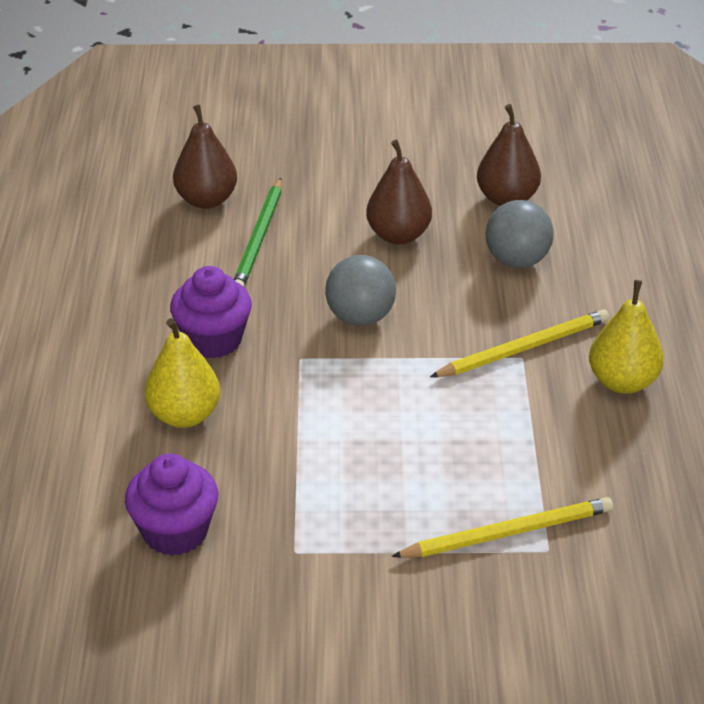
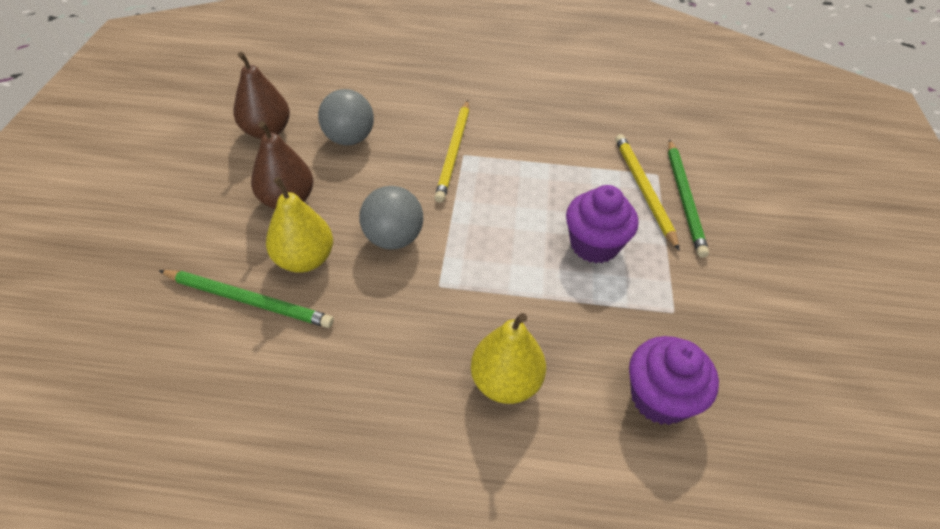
camera: 85 degrees left, 10 degrees up
purple cupcake [170,266,252,358] -> purple cupcake moved to [566,185,638,263]
brown pear [173,104,237,209] -> none
yellow pencil [430,309,609,377] -> yellow pencil turned 150 degrees counterclockwise [434,100,469,203]
yellow pear [589,280,664,394] -> yellow pear moved to [266,177,333,273]
none -> green pencil [668,139,709,258]

